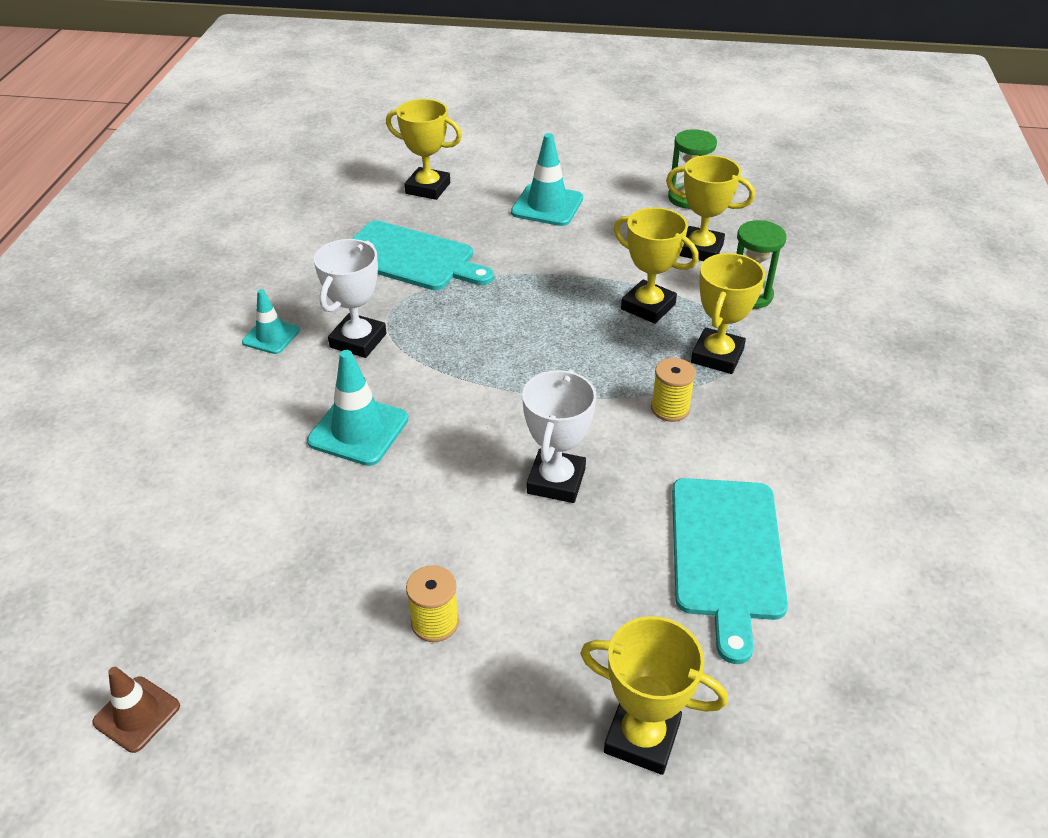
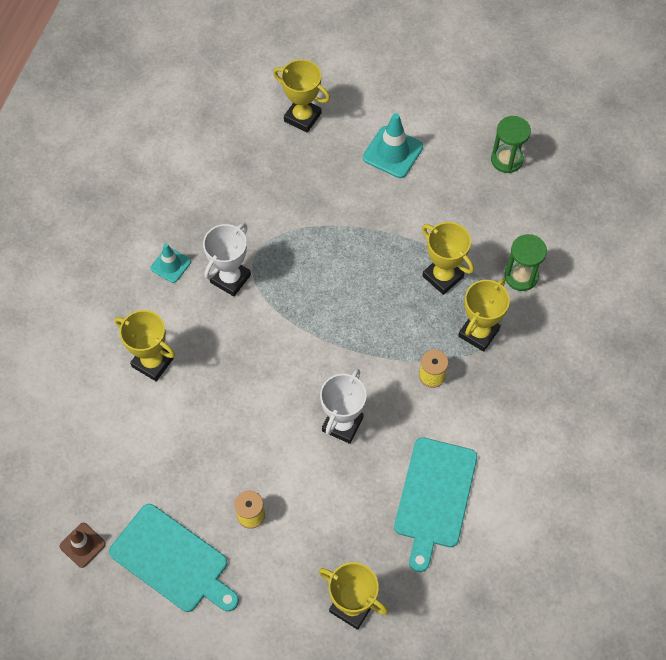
camera: 10 degrees right, 20 degrees up
turquoise traffic cone [307,350,409,466] -> none
turquoise cutting board [352,220,494,290] -> turquoise cutting board moved to [109,504,239,612]
yellow trophy [666,155,755,261] -> yellow trophy moved to [115,310,175,381]

